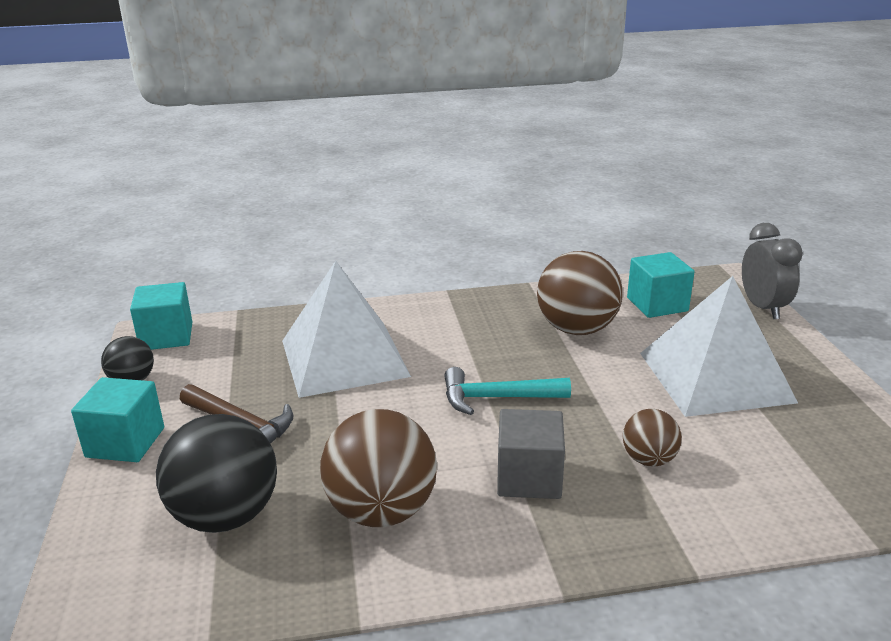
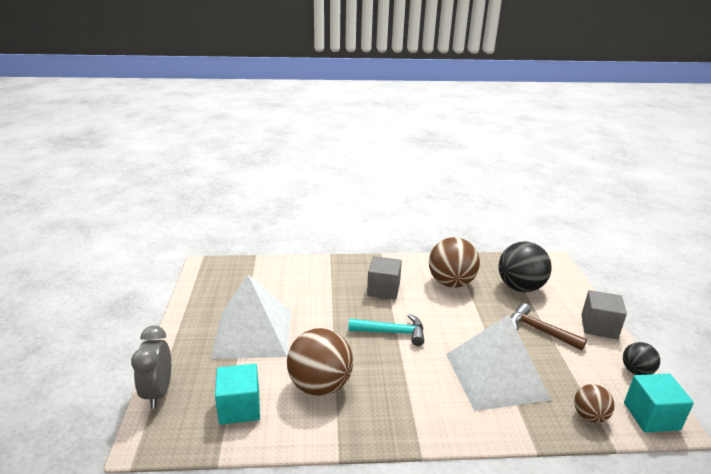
camera: 175 degrees left, 0 degrees up
turquoise cube [71,377,164,462] -> grey cube [581,290,627,339]
brown ball [623,409,682,466] -> brown ball moved to [574,384,615,423]

